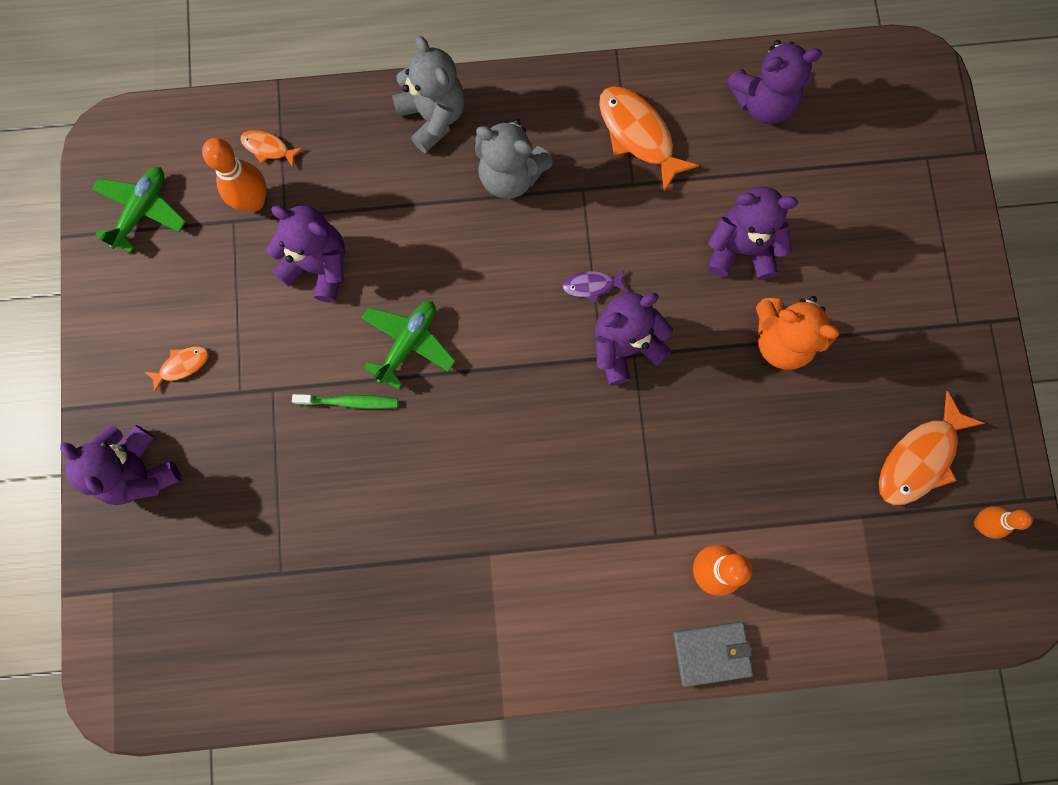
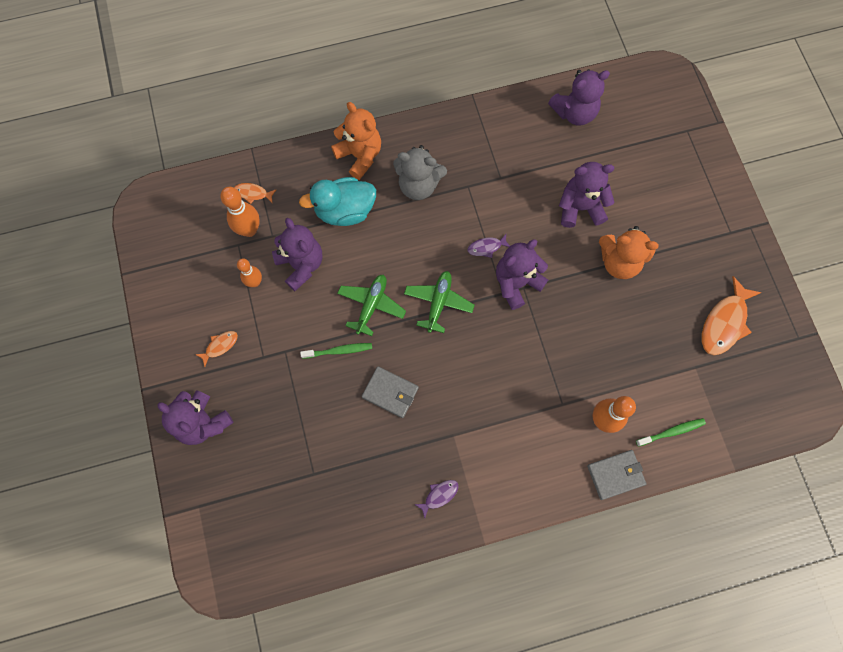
camera: 10 degrees left, 5 degrees down
green plane [92,167,186,253] -> green plane moved to [404,271,475,333]
purple teddy bear [267,205,345,303] -> purple teddy bear turned 45 degrees clockwise [272,218,322,291]
grey teddy bear [392,36,465,153] -> orange teddy bear [331,102,381,180]
orange fish [599,86,699,192] -> none
orange bowling pin [974,506,1033,539] -> orange bowling pin moved to [237,258,262,287]
none -> turquoise duck [299,177,376,226]
none -> grey wallet [362,366,419,418]
none -> purple fish [414,480,459,518]
none -> green toothbrush [636,418,706,447]

